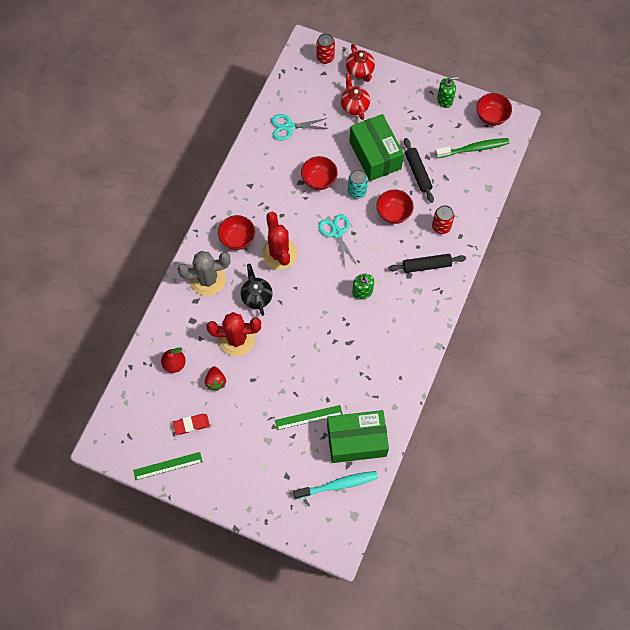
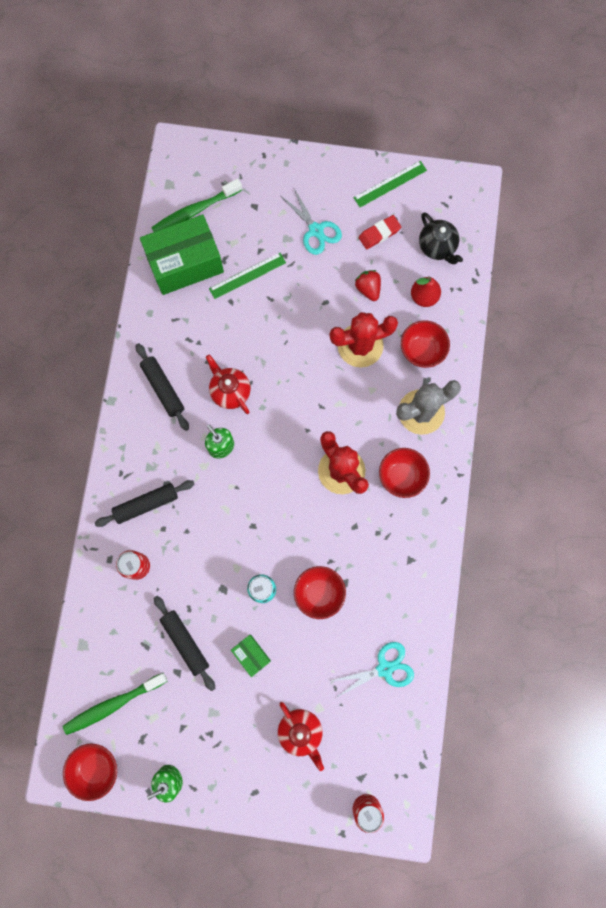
camera: 165 degrees right, 10 degrees up
black teapot [241,264,273,316] -> black teapot moved to [419,212,463,264]
turquoise toothbrush [293,471,378,499] -> green toothbrush [151,179,242,232]
turquoise scissors [318,214,357,266] -> turquoise scissors moved to [281,188,342,255]
red teapot [346,44,375,82] -> red teapot moved to [206,355,251,414]
green box [349,114,404,181] -> green box [231,635,271,677], size x0.46
red bowl [377,189,413,224] -> red bowl moved to [401,320,450,368]
none -> black rolling pin [136,343,189,431]

